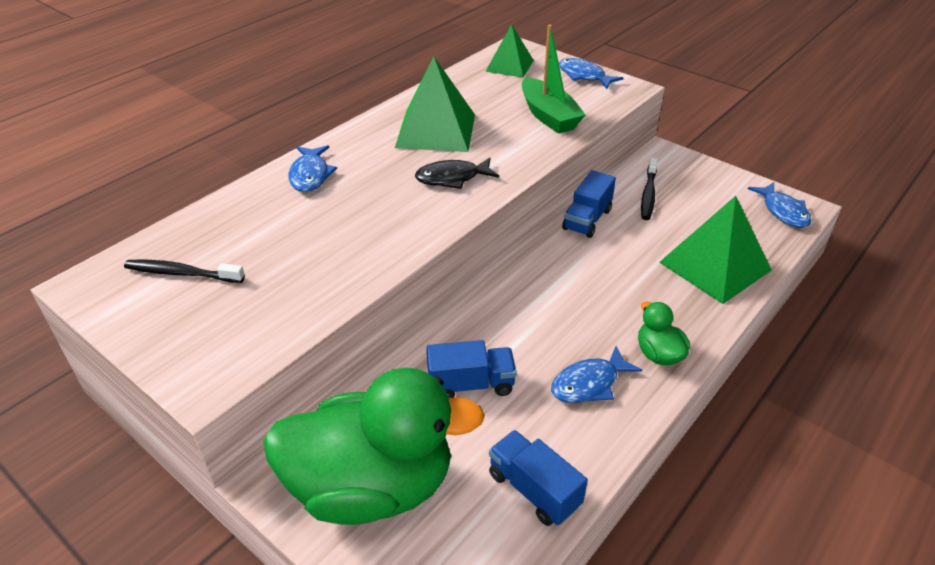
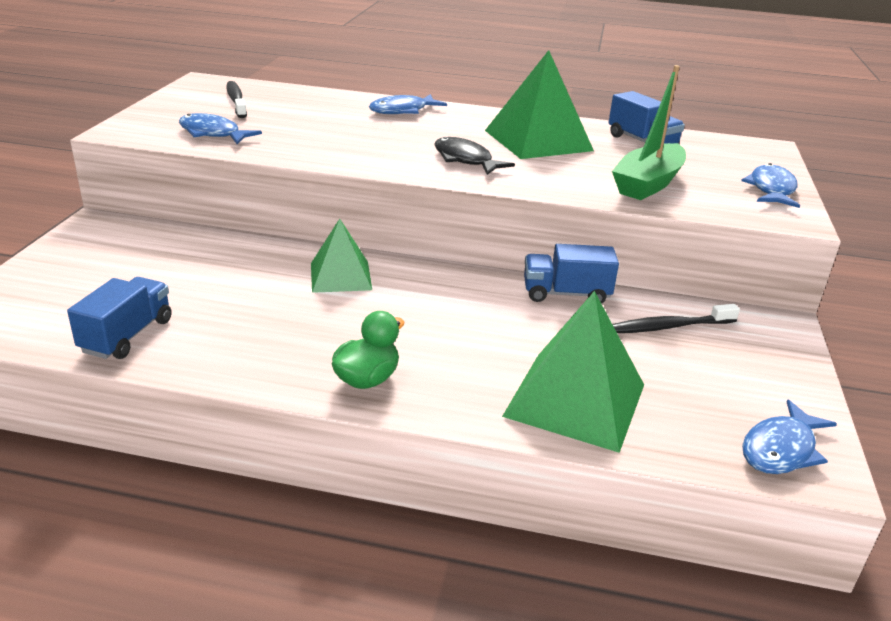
camera: 60 degrees right, 10 degrees down
green duck [263,368,485,525] -> none
blue truck [426,340,517,398] -> blue truck moved to [609,91,685,144]
green pyramid [485,24,534,77] -> green pyramid moved to [311,219,372,293]
blue fish [551,346,642,403] -> blue fish moved to [179,113,262,144]

